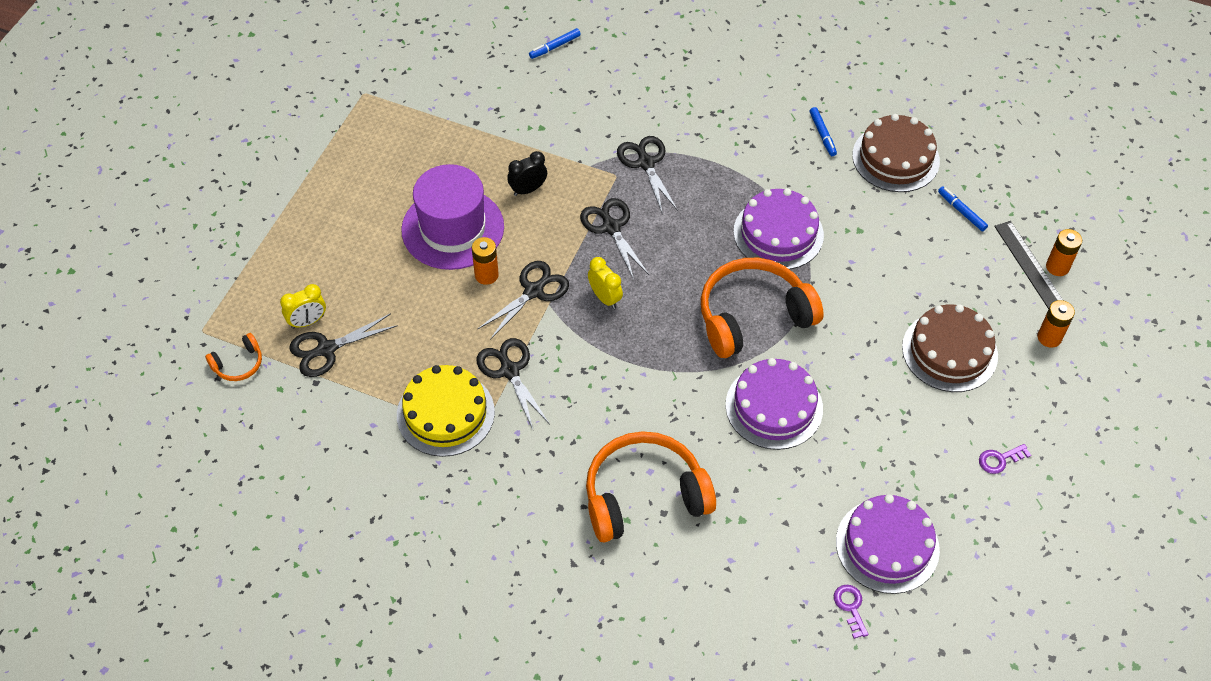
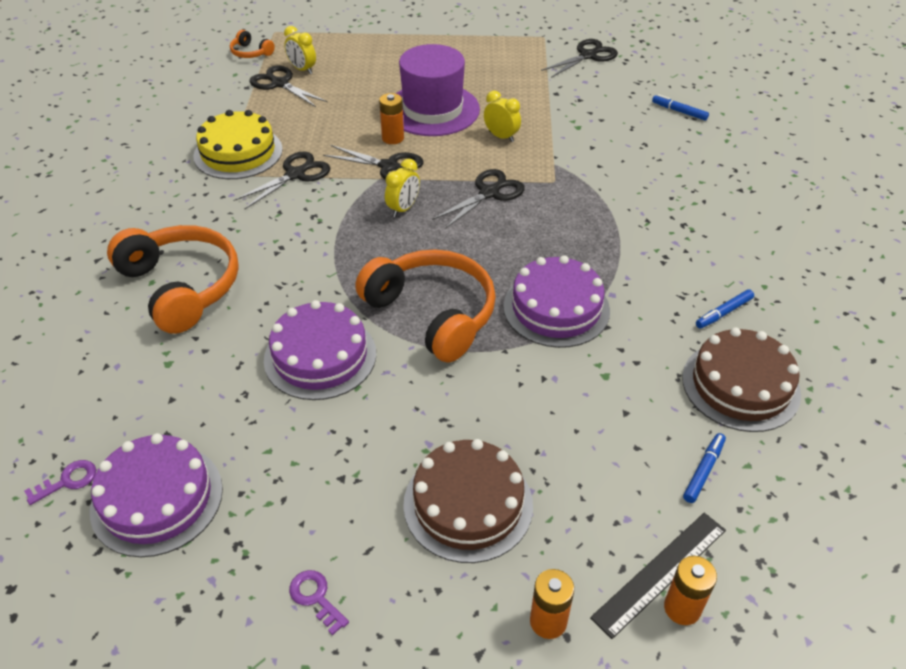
camera: 70 degrees right, 10 degrees down
black clock [507,151,547,196] -> yellow clock [484,91,521,142]
black scissors [617,136,678,212] -> black scissors moved to [541,39,618,78]

